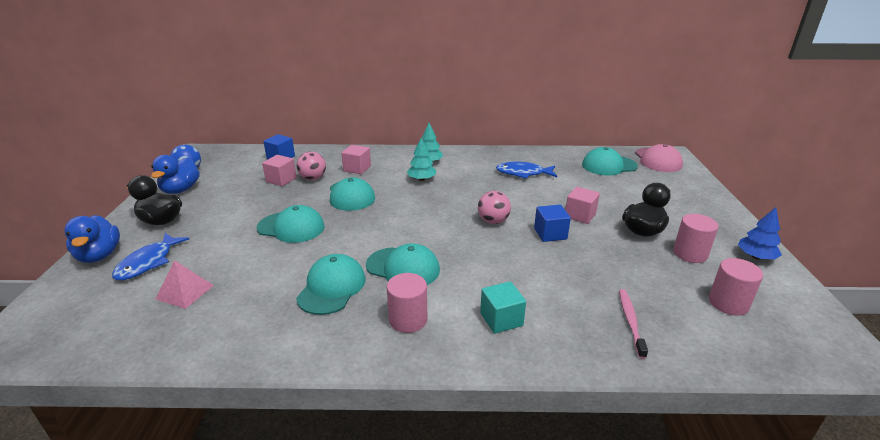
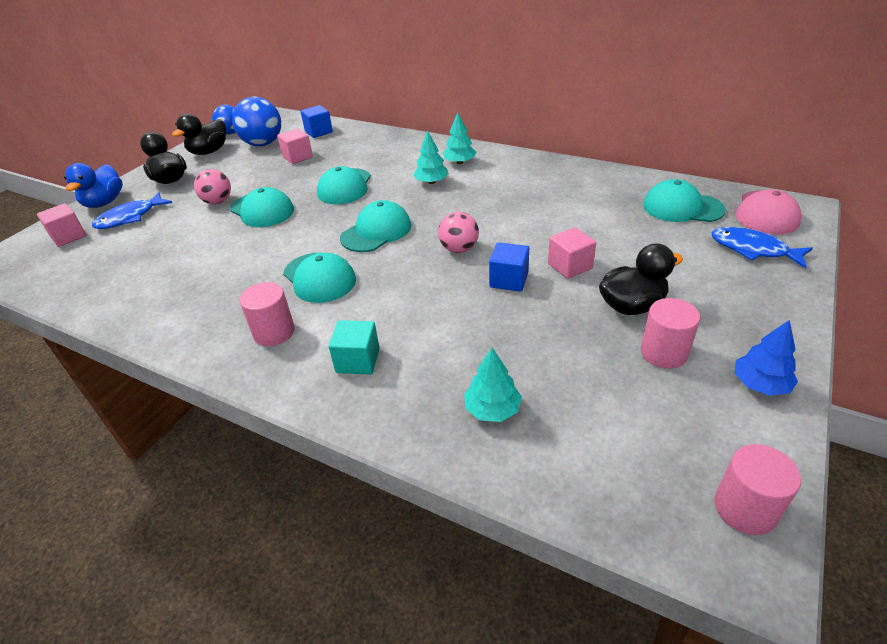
camera: 30 degrees right, 10 degrees up
blue duck [151,155,200,194] -> black duck [172,113,226,155]
pink pyramid [156,260,214,309] -> none
turquoise cap [296,254,365,315] -> turquoise cap moved to [340,200,411,252]
pink ball [297,152,326,180] -> pink ball moved to [194,169,231,204]
pink cube [341,145,371,174] -> pink cube moved to [37,203,86,247]
blue fish [496,161,557,179] -> blue fish moved to [712,227,813,268]
pink toothbrush [619,289,648,359] -> turquoise tree [464,348,522,422]
pink cylinder [709,258,763,316] -> pink cylinder moved to [714,444,801,535]
none -> blue ball [232,97,281,146]

